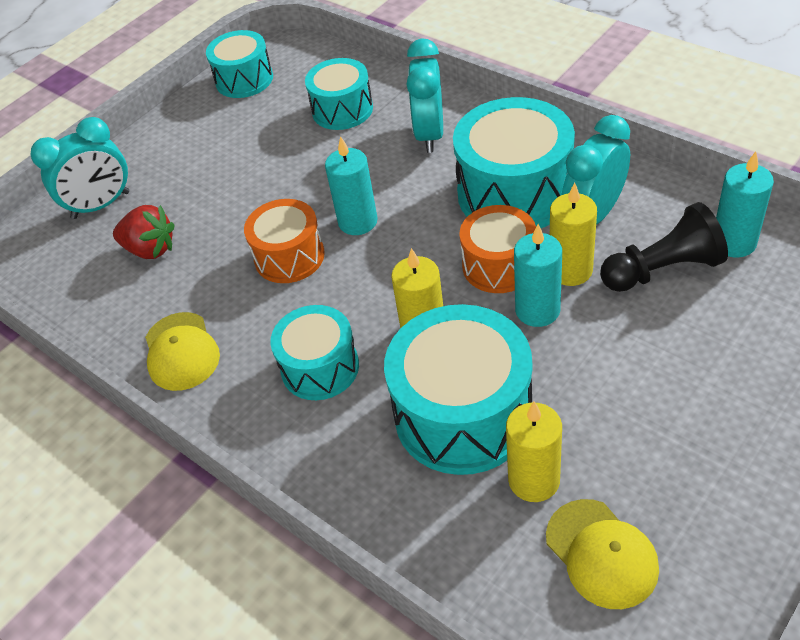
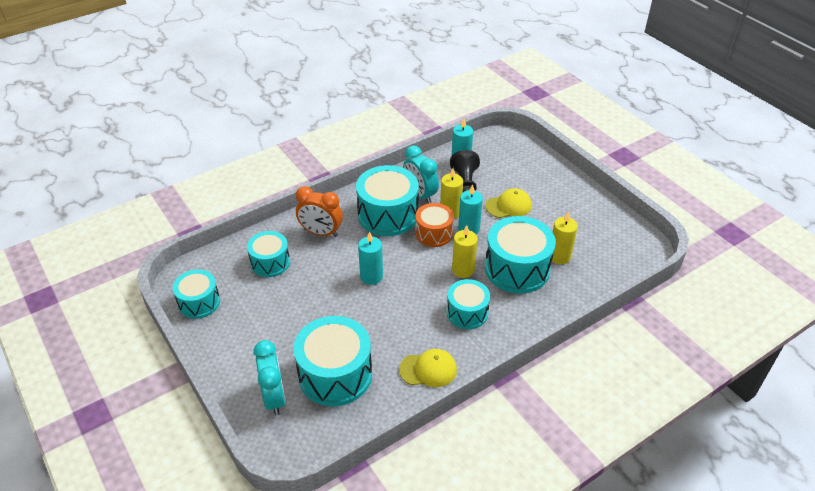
camera: 80 degrees left, 5 degrees down
red strawberry [113,205,175,259] -> turquoise drum [293,316,372,406]
orange drum [244,199,325,283] -> none
turquoise clock [407,38,443,153] -> orange clock [296,186,343,237]
yellow cap [546,499,659,609] -> yellow cap moved to [485,188,532,218]

